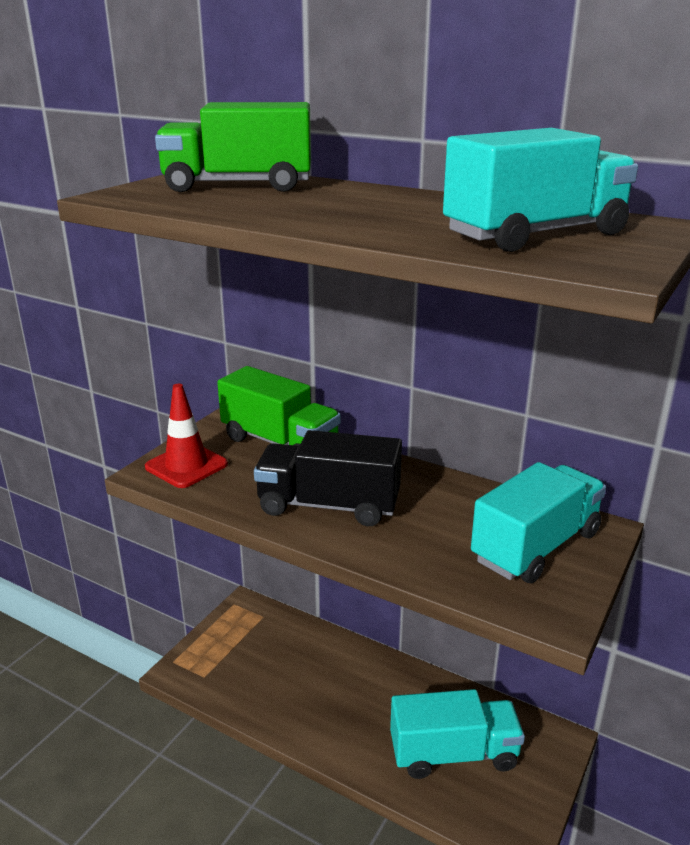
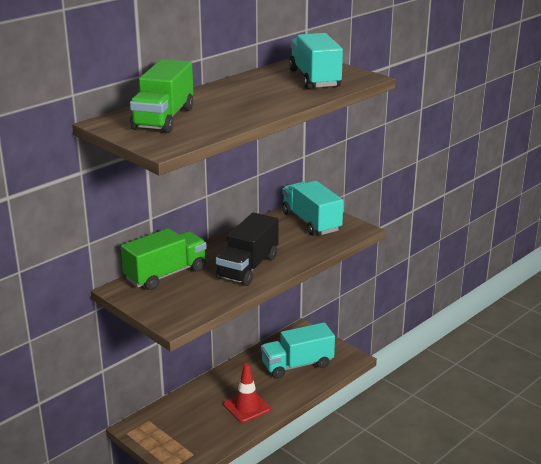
camera: 75 degrees left, 0 degrees up
red traffic cone [145,384,228,488] -> red traffic cone moved to [224,363,271,423]
turquoise truck [390,689,525,779] -> turquoise truck turned 120 degrees counterclockwise [261,322,335,379]

